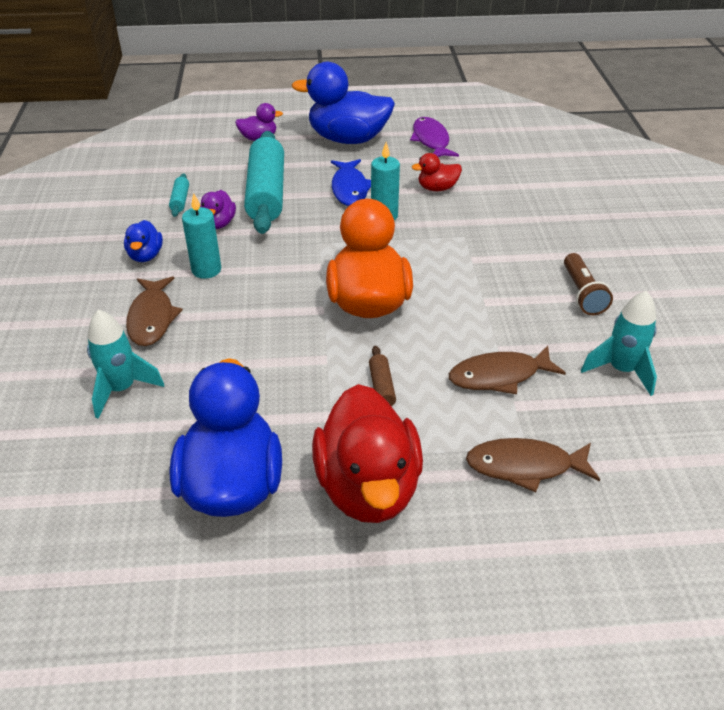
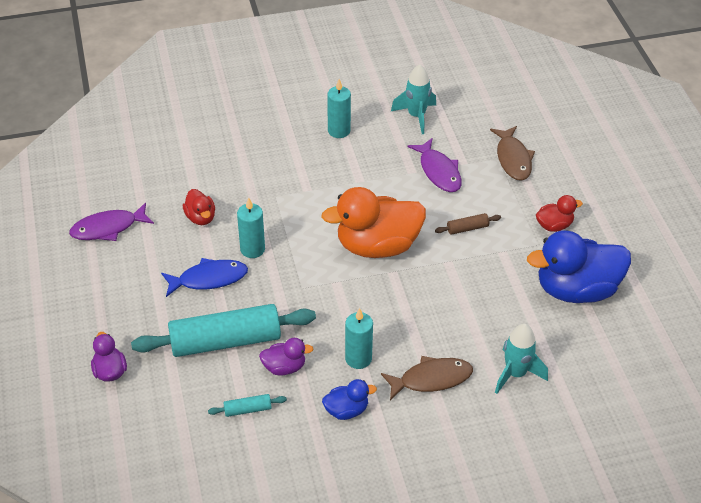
camera: 100 degrees left, 5 degrees up
blue duck [292,62,395,144] -> none
red duck [312,384,423,523] -> red duck [536,195,583,232], size x0.47
brown fish [449,346,566,394] -> purple fish [407,138,462,192]
brown flashlight [564,253,613,315] -> turquoise candle [327,79,351,138]

